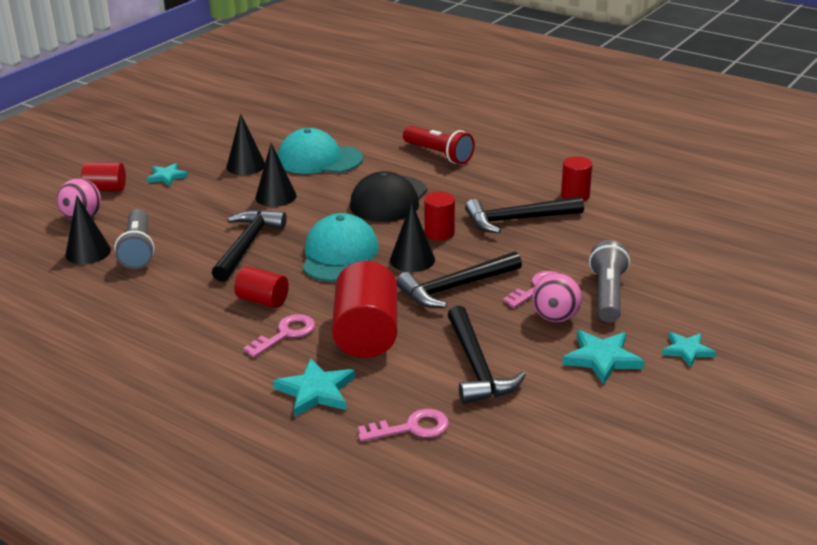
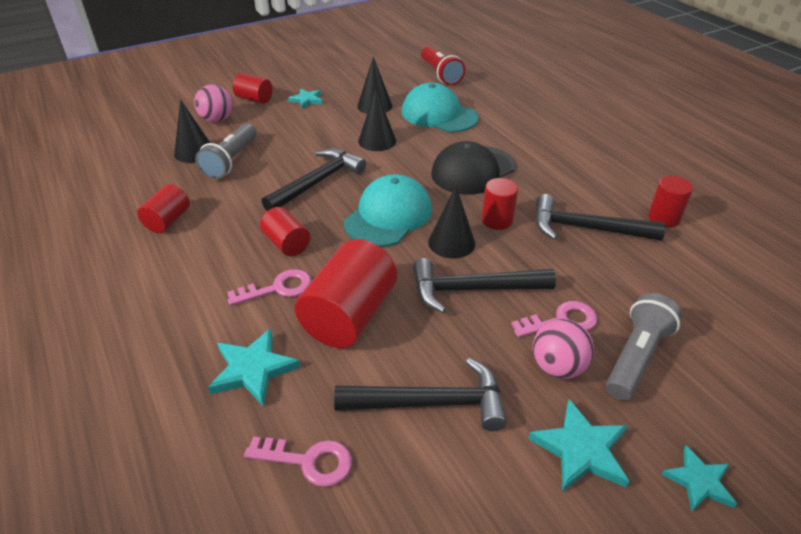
camera: 25 degrees right, 10 degrees up
red flashlight [403,126,475,164] -> red flashlight moved to [421,46,465,86]
black hammer [448,306,526,404] -> black hammer turned 105 degrees counterclockwise [334,358,507,431]
none -> red cylinder [137,184,190,233]

